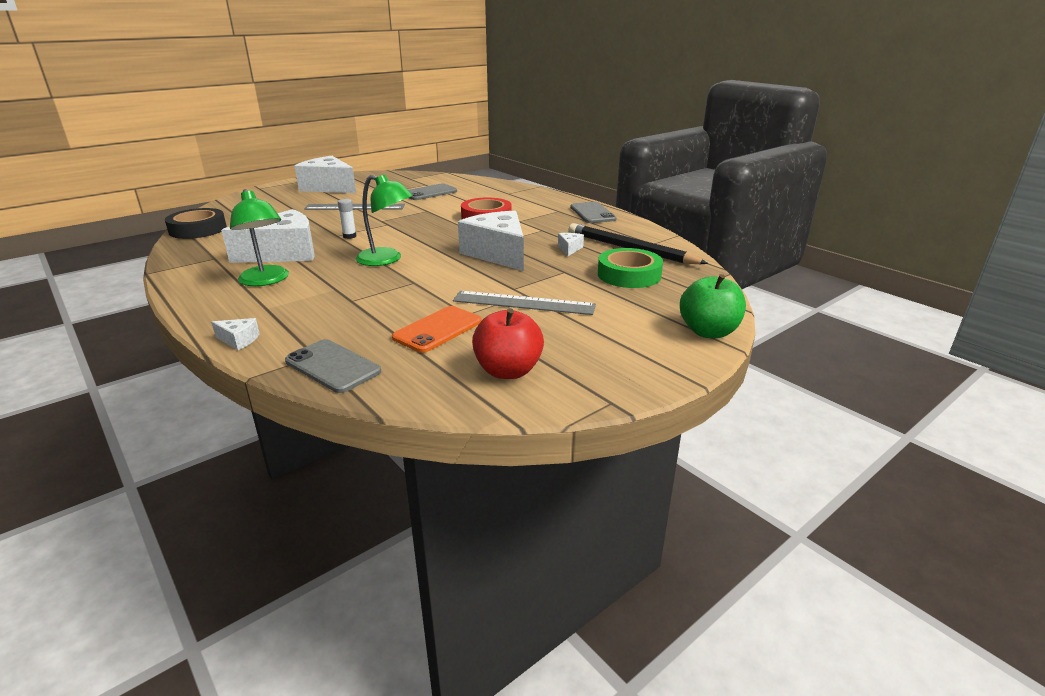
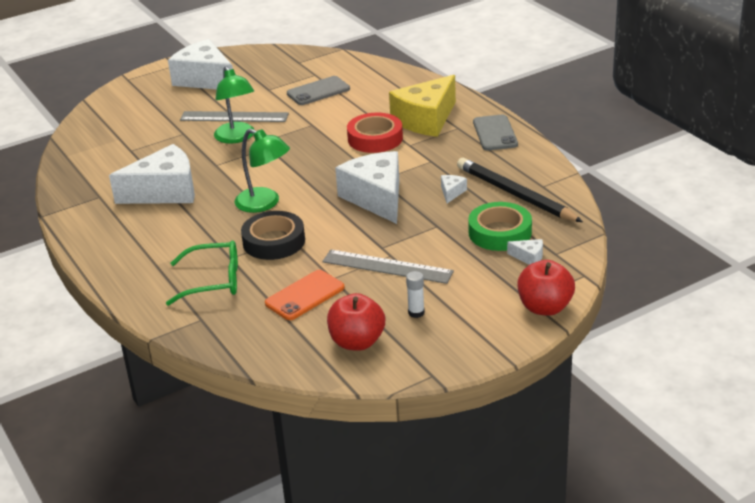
camera: 10 degrees right, 5 degrees up
black tape [165,208,227,239] -> black tape moved to [241,211,305,260]
white cheese [211,318,260,350] -> white cheese moved to [507,239,543,265]
green lamp [230,189,289,286] -> green lamp moved to [214,66,254,144]
grey phone [285,339,381,393] -> none
white glue stick [338,199,357,239] -> white glue stick moved to [406,271,425,318]
green apple [680,274,746,338] -> red apple [517,260,575,316]
none -> green glasses [166,241,238,306]
none -> yellow cheese [389,75,456,137]

